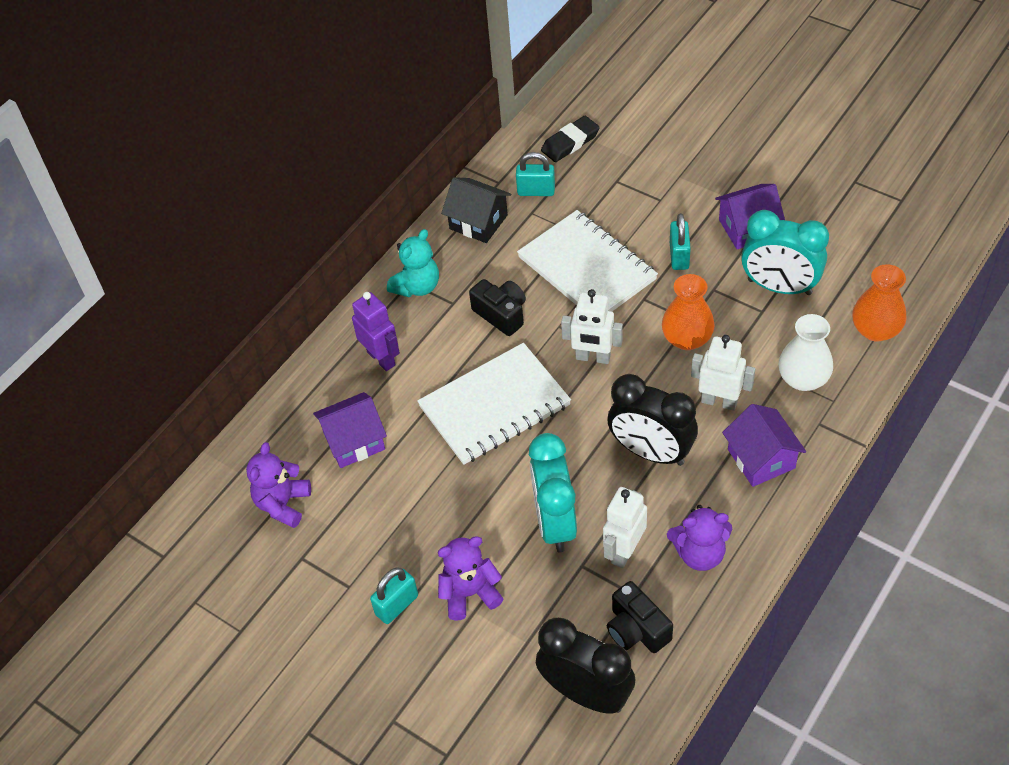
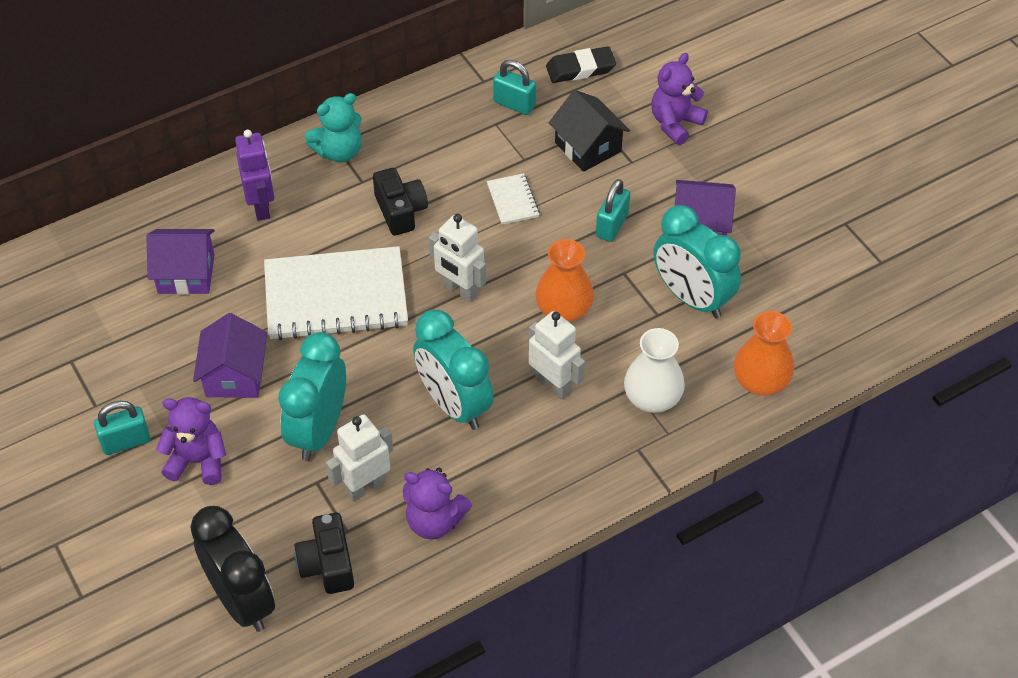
camera: 20 degrees right, 0 degrees up
purple teddy bear [246,442,311,528] -> purple teddy bear moved to [651,53,708,145]
black house [441,177,511,243] -> black house moved to [549,90,630,172]
white notebook [517,210,658,311] -> white notebook [487,173,540,225], size x0.43
black clock [607,374,698,466] -> turquoise clock [413,310,494,430]
purple house [722,404,806,487] -> purple house moved to [193,313,267,398]

